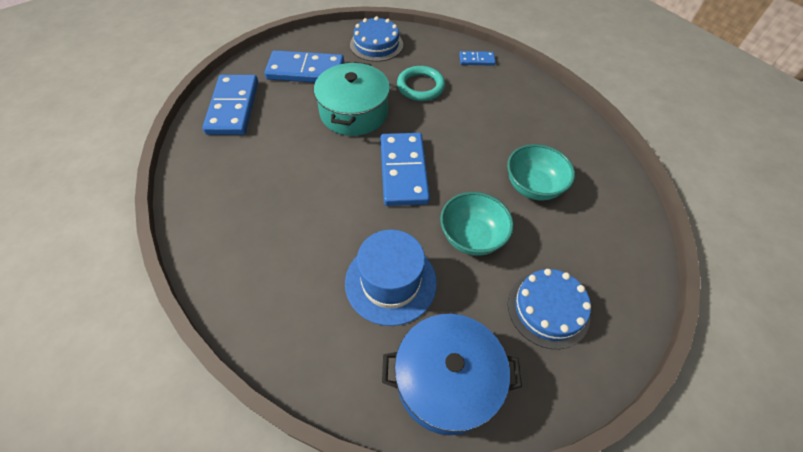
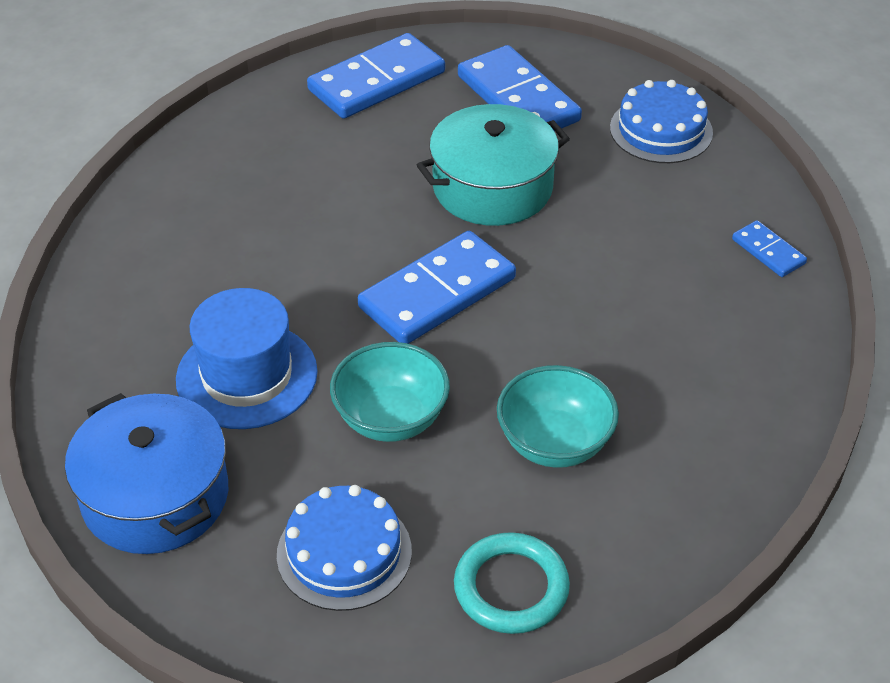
camera: 55 degrees right, 10 degrees down
turquoise ring [397,66,445,101] -> turquoise ring moved to [454,532,570,634]

